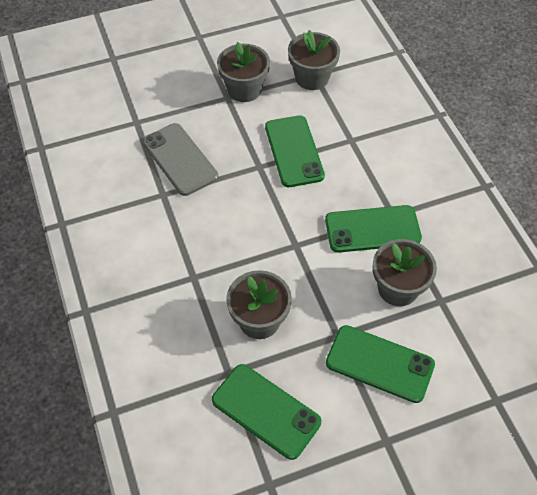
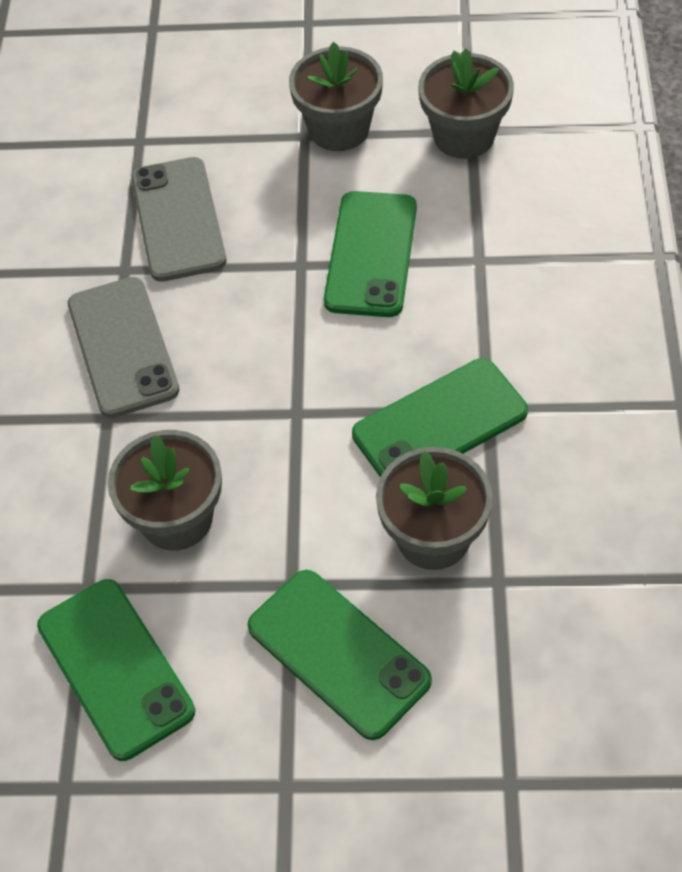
camera: 25 degrees right, 0 degrees up
green phone [325,205,422,253] -> green phone turned 45 degrees counterclockwise [352,358,528,478]
none -> grey phone [68,277,180,418]

